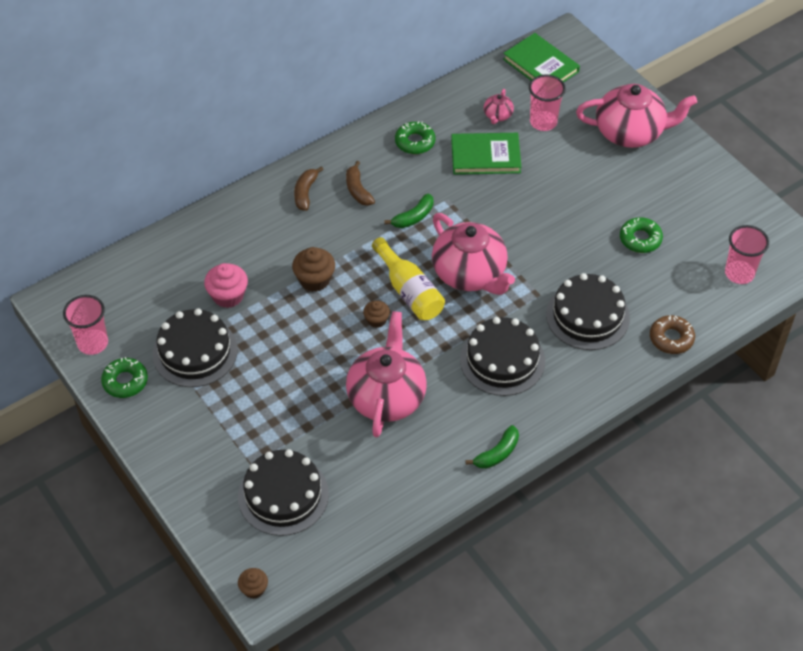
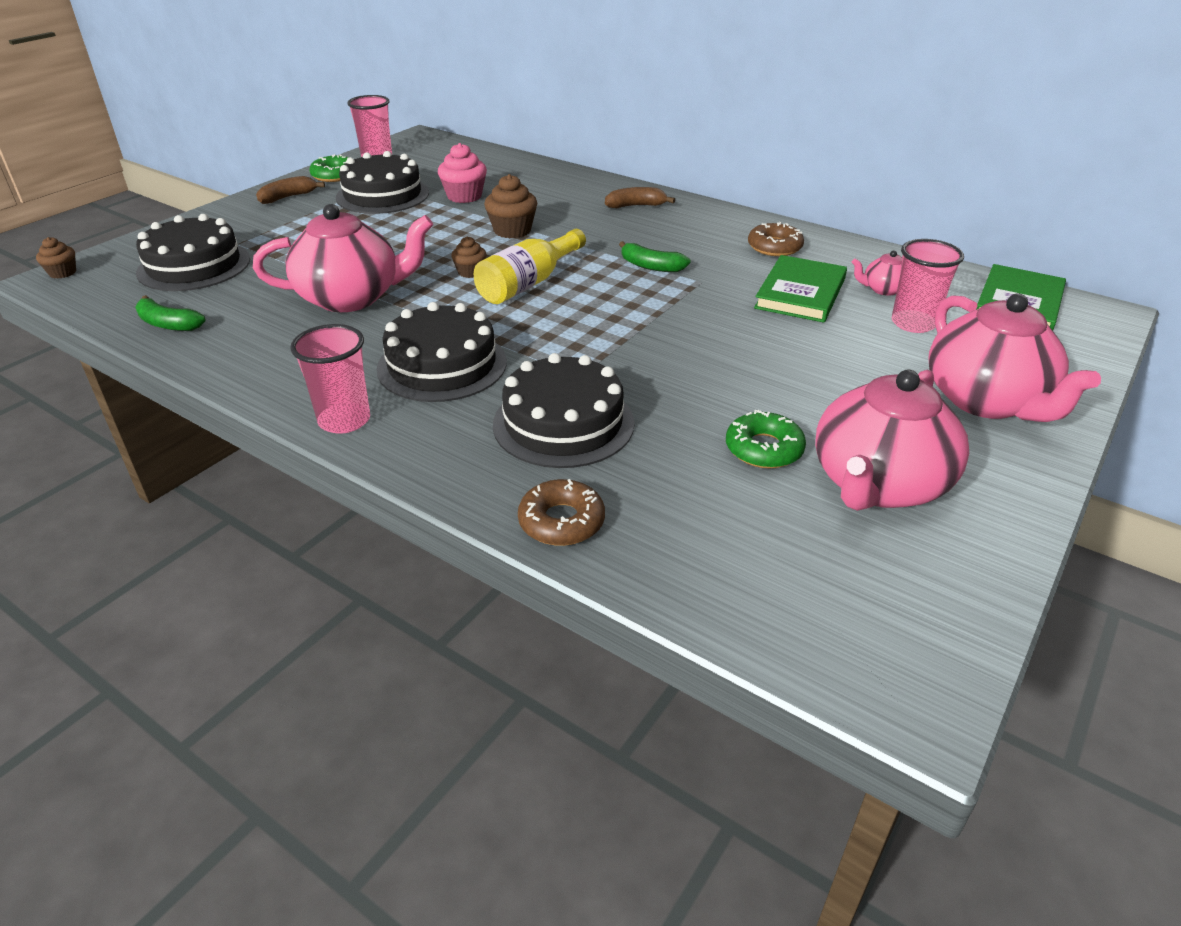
camera: 70 degrees right, 15 degrees down
brown banana [346,161,375,206] -> brown banana moved to [256,176,325,204]
green donut [395,121,435,154] -> brown donut [748,222,804,256]
pink teapot [432,213,515,295] -> pink teapot moved to [815,370,969,511]
green book [451,133,521,175] -> green book turned 45 degrees clockwise [754,255,847,323]
green banana [466,425,519,469] -> green banana moved to [135,295,205,331]
pink cup [725,225,769,284] -> pink cup moved to [290,324,370,434]

